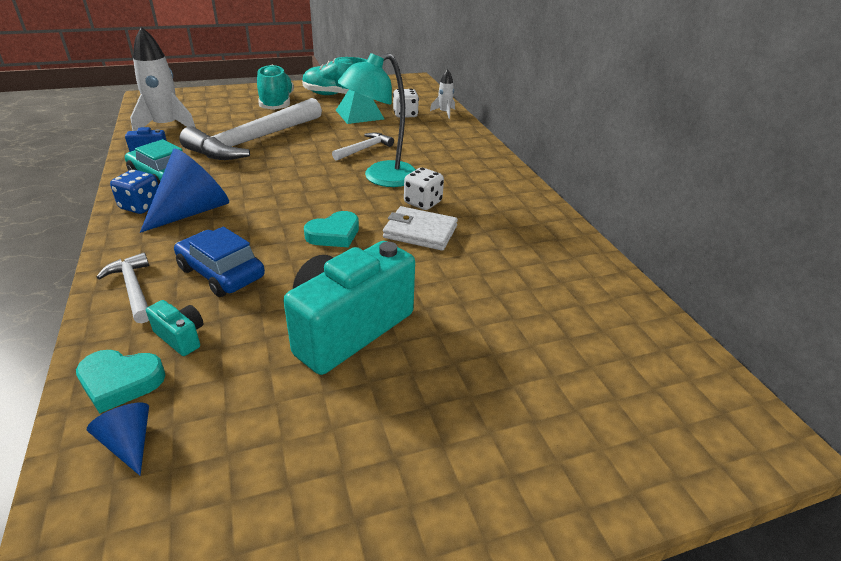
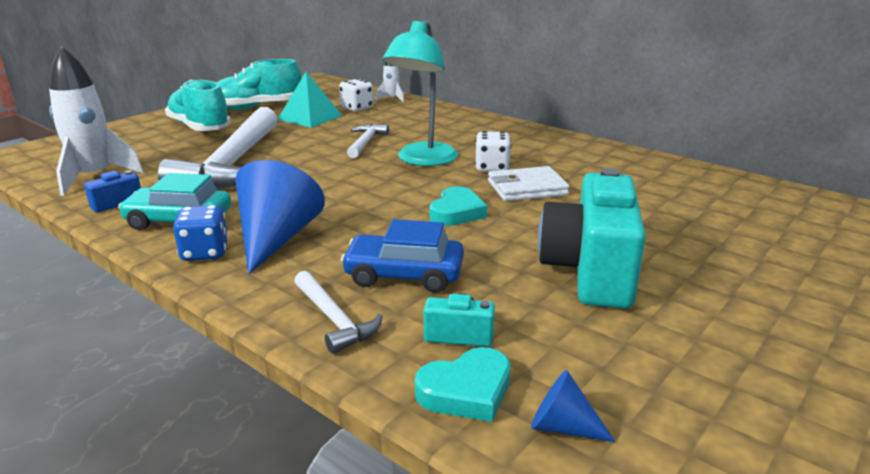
camera: 30 degrees left, 10 degrees down
white hammer [96,253,149,323] -> white hammer turned 150 degrees counterclockwise [294,271,383,354]

